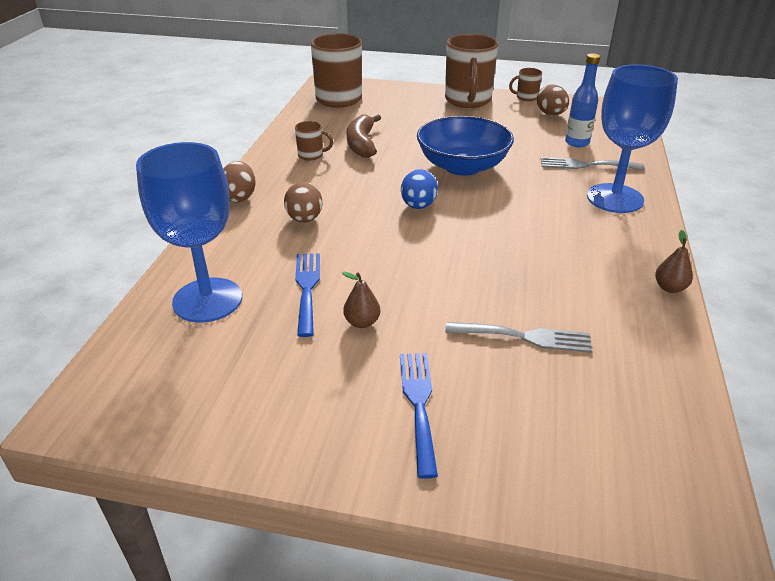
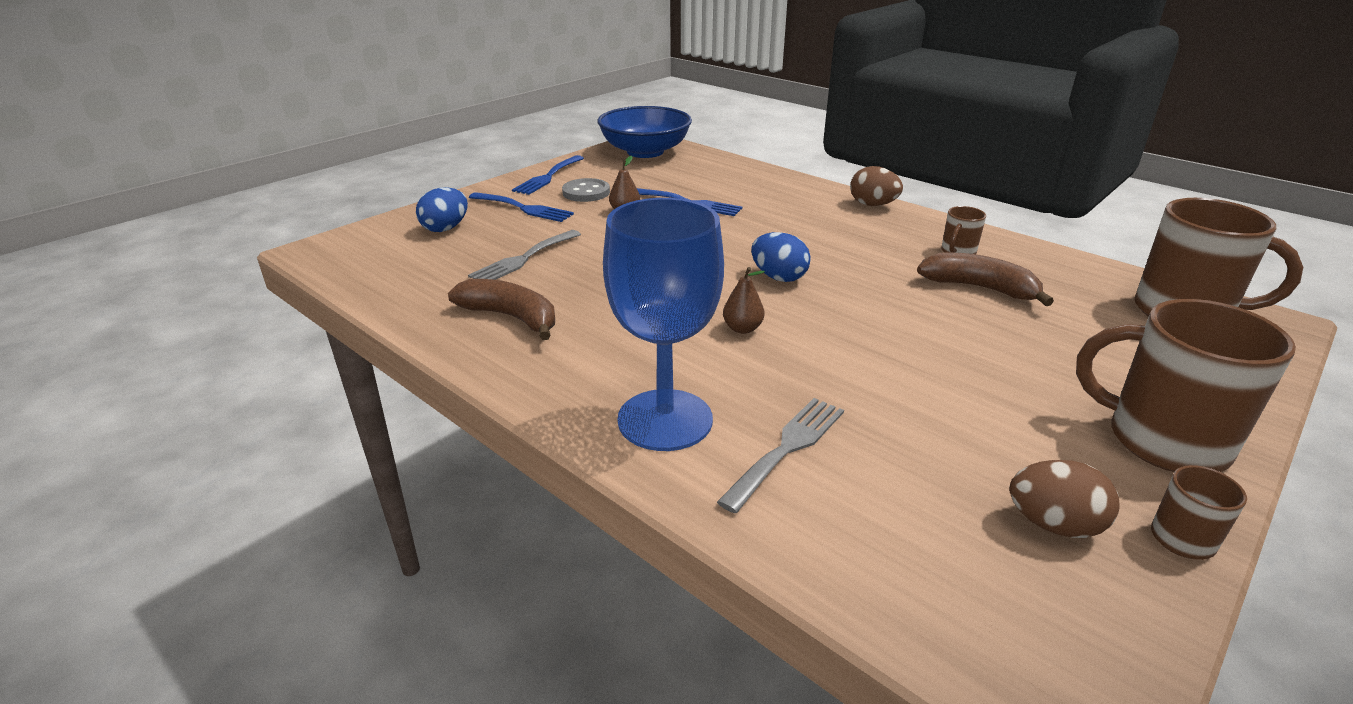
camera: 120 degrees right, 5 degrees down
blue goblet [136,142,242,323] -> none
brown egg [284,182,323,223] -> none
blue bowl [417,116,514,176] -> blue bowl moved to [597,106,692,158]
blue bottle [565,53,600,147] -> none
brown pear [655,230,693,293] -> brown pear moved to [723,267,765,334]
none -> blue egg [416,187,468,232]
none -> brown banana [448,279,555,340]
none -> blue fork [512,155,584,195]
none -> grey button [562,178,610,202]

